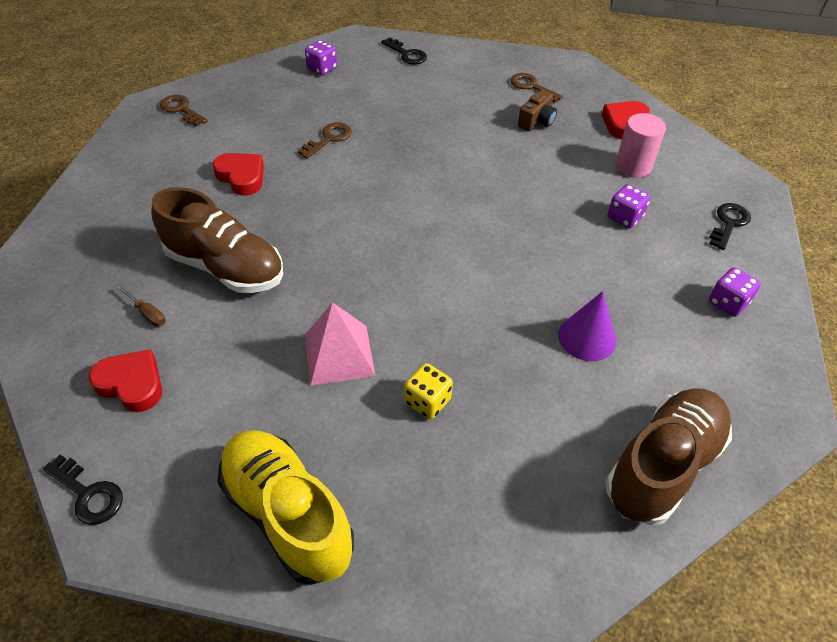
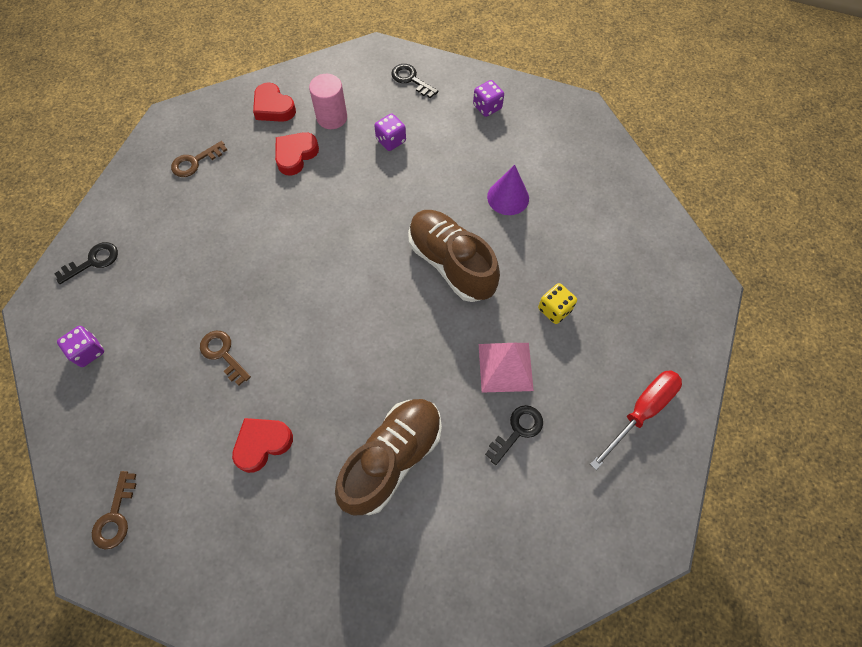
camera: 80 degrees left, 15 degrees up
black key [43,455,123,525] -> black key moved to [485,405,543,465]
red heart [89,349,162,412] -> red heart moved to [275,132,319,176]
brown screwdriver [116,284,166,326] -> none
brown key [160,95,208,126] -> brown key turned 45 degrees counterclockwise [92,471,136,549]
yellow shoe [218,430,354,585] -> red screwdriver [590,370,682,470]
brown camera [518,90,557,131] -> none
brown shoe [606,388,732,525] -> brown shoe moved to [408,210,500,302]

